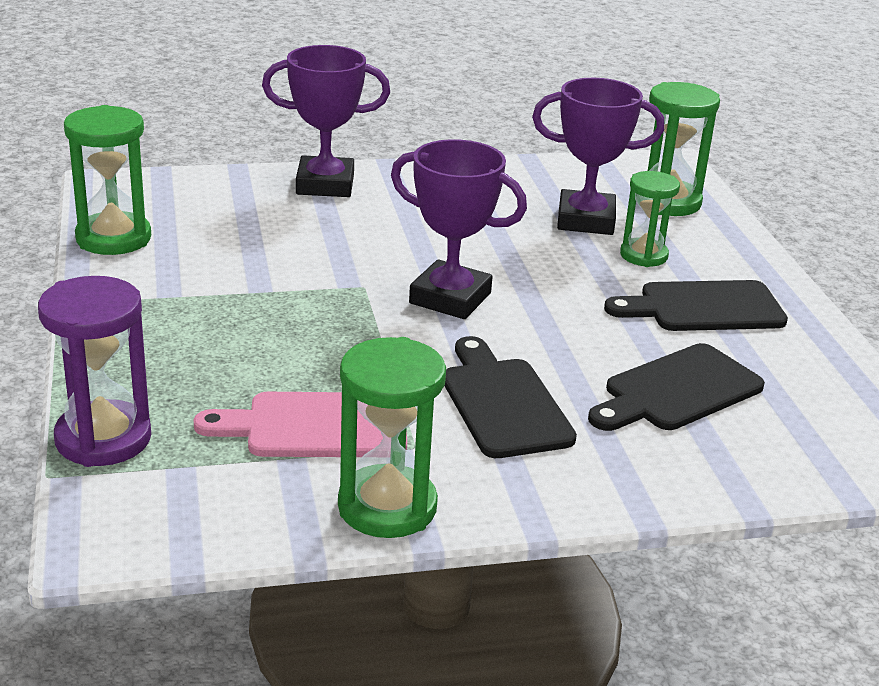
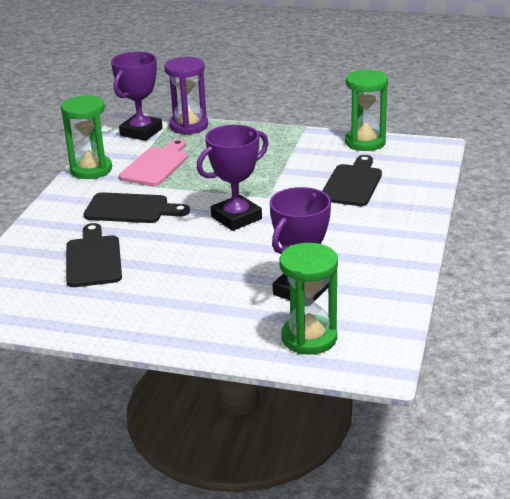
camera: 120 degrees right, 0 degrees up
purple trophy [262,45,390,197] -> purple trophy moved to [111,52,163,141]
black cutting board [604,280,788,331] -> black cutting board moved to [322,155,382,206]
green hourglass [620,171,680,267] -> none

